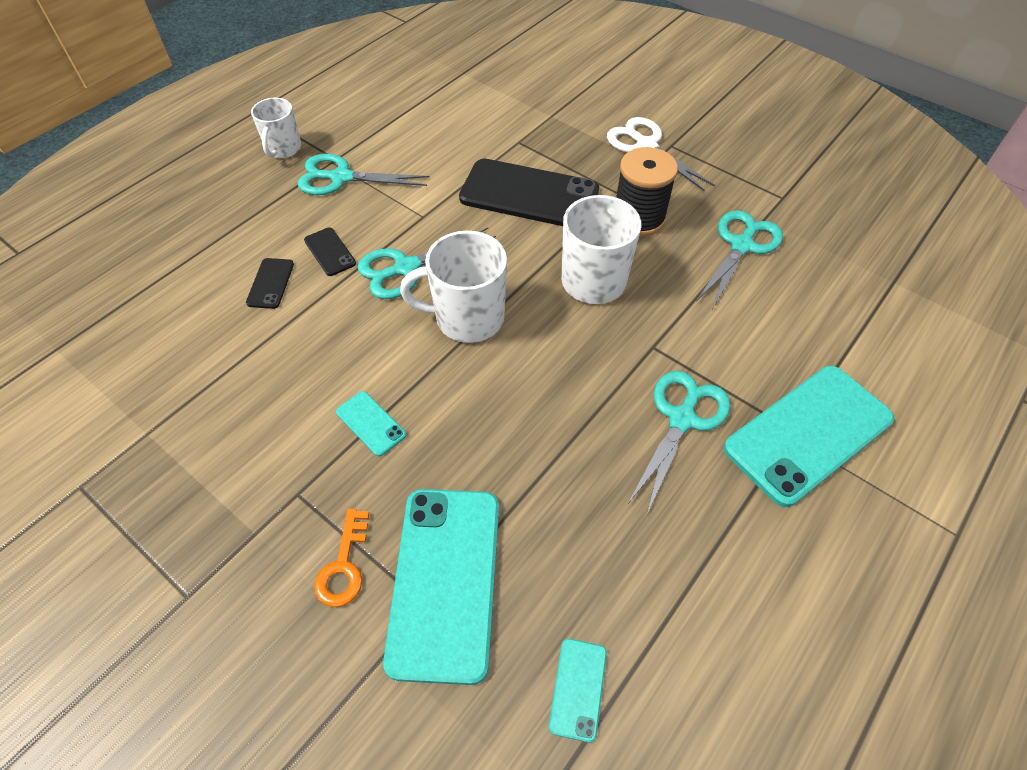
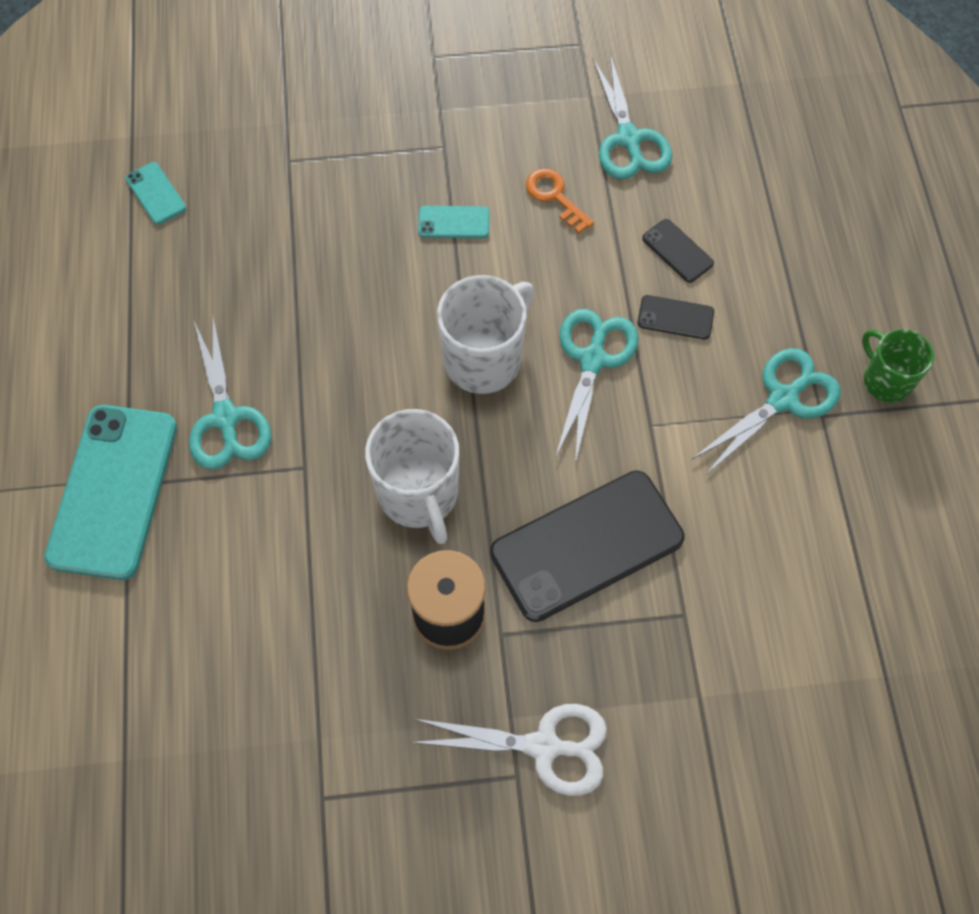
camera: 135 degrees right, 10 degrees up
white mug [251,98,301,158] -> green mug [862,329,934,403]
orange key [314,508,369,607] -> orange key moved to [526,168,594,234]
turquoise phone [383,489,499,685] -> none
turquoise scissors [697,210,783,309] -> turquoise scissors moved to [593,54,672,180]

